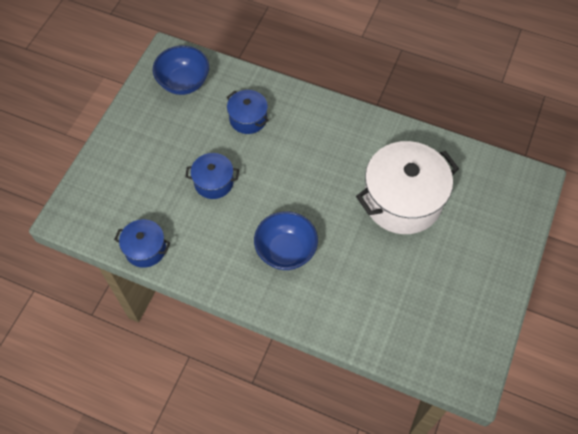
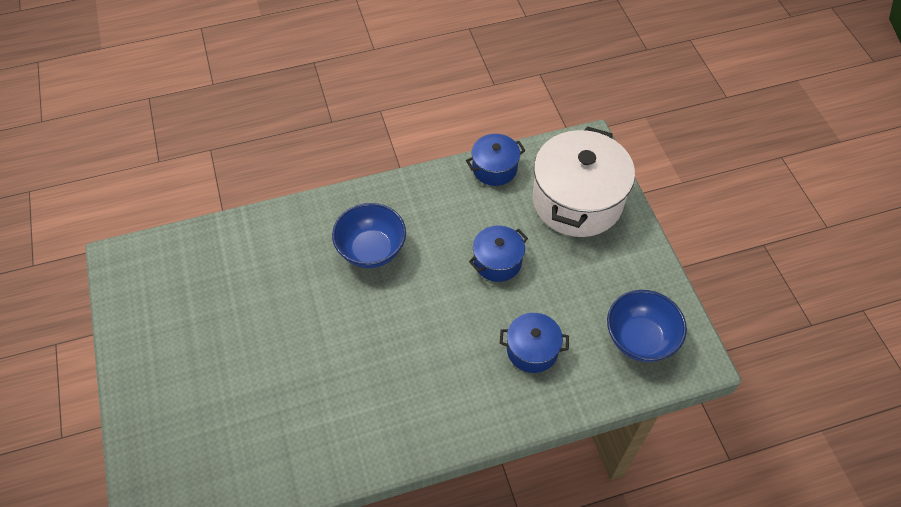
camera: 140 degrees right, 5 degrees down
white pot [356,141,459,234] -> white pot moved to [533,126,635,237]

